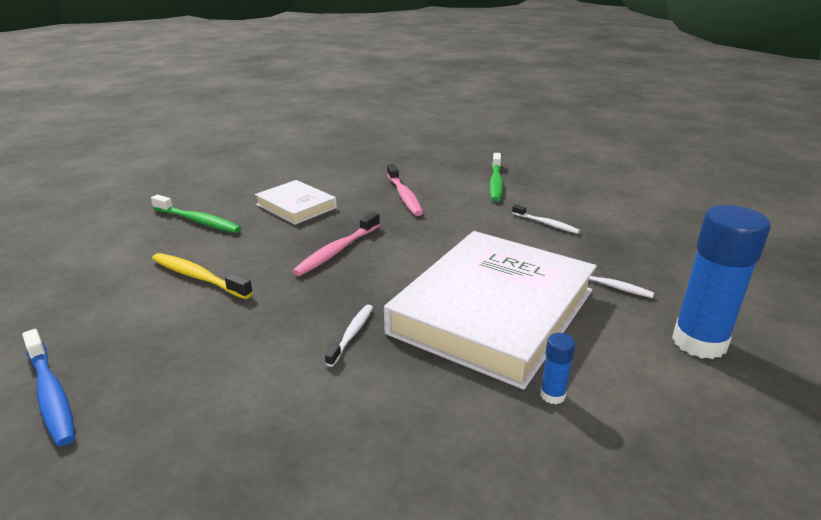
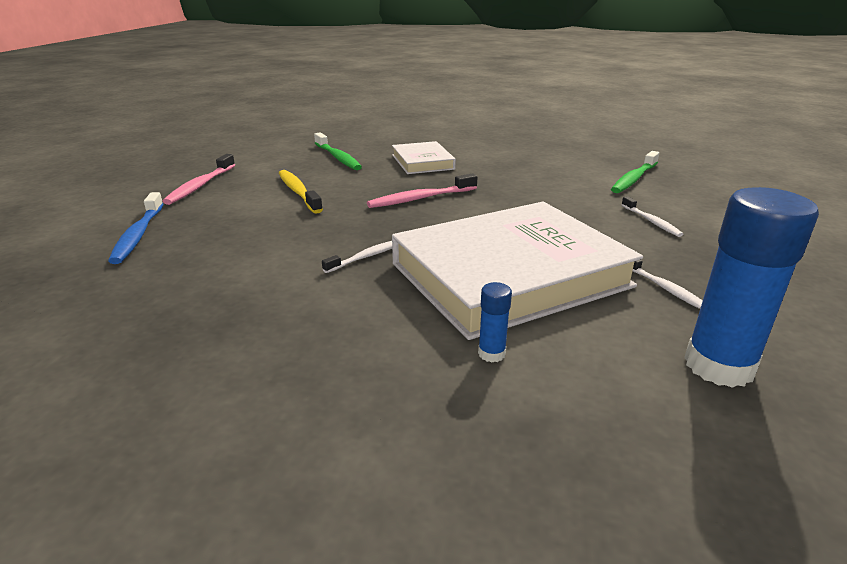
camera: 30 degrees right, 0 degrees up
pink toothbrush [387,164,423,216] -> pink toothbrush moved to [162,154,235,205]

